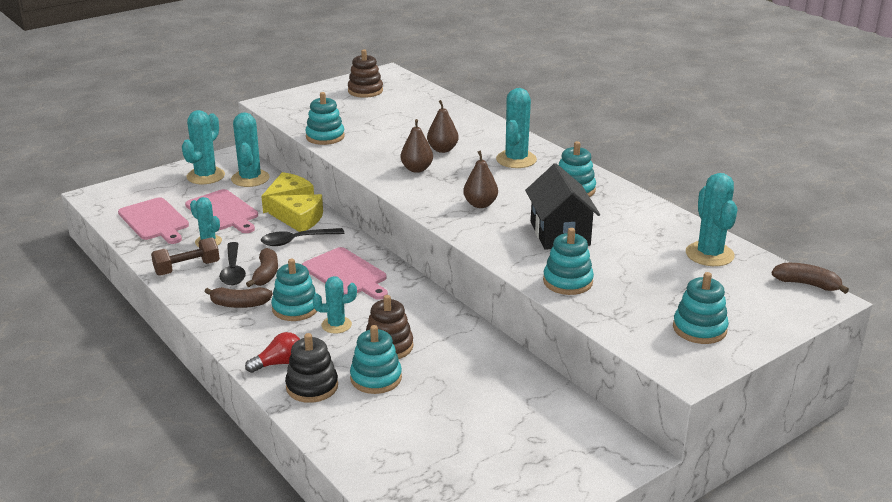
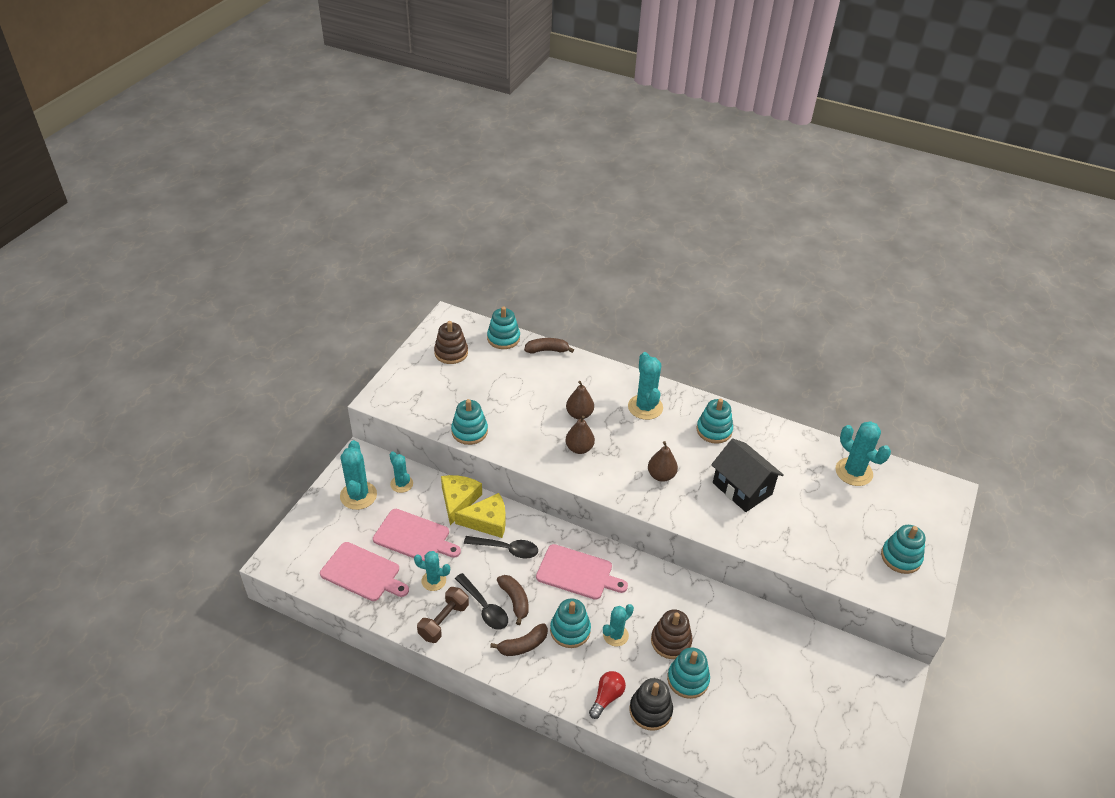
camera: 30 degrees left, 15 degrees up
turquoise cactus [231,112,270,187] -> turquoise cactus [390,451,413,493], size x0.63
black spoon [261,228,345,246] -> black spoon turned 120 degrees counterclockwise [464,536,538,559]
turquoise stacking toy [543,228,594,295] -> turquoise stacking toy moved to [487,307,520,349]
brown banana [771,263,849,294] -> brown banana moved to [524,338,574,353]

